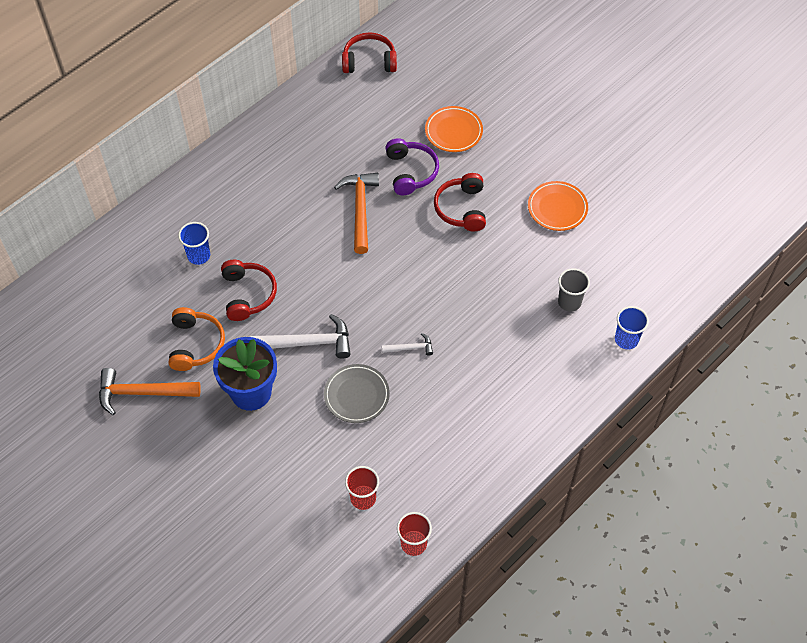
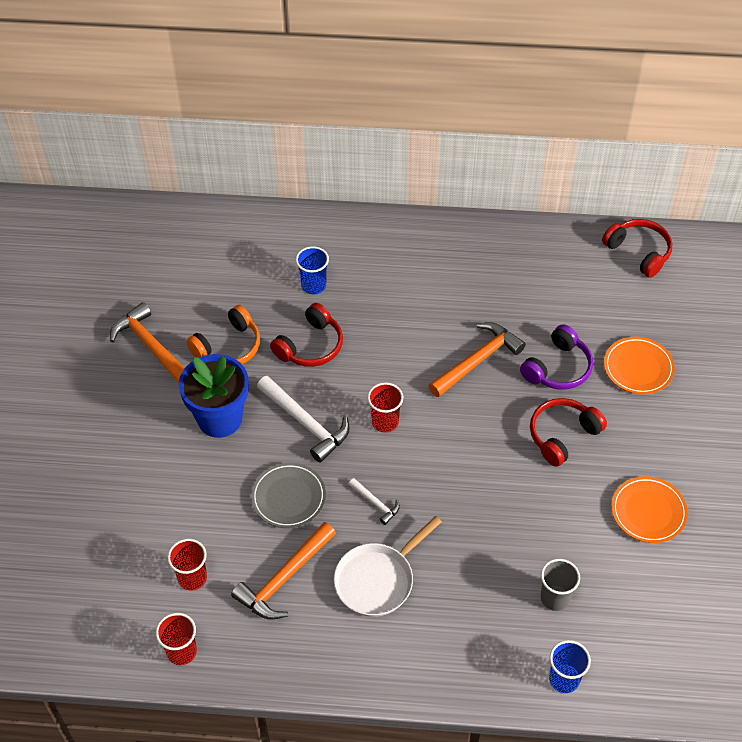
camera: 50 degrees right, 5 degrees down
none -> orange hammer [231,522,336,620]
none -> white pan [334,516,442,617]
none -> red cup [367,383,403,433]

